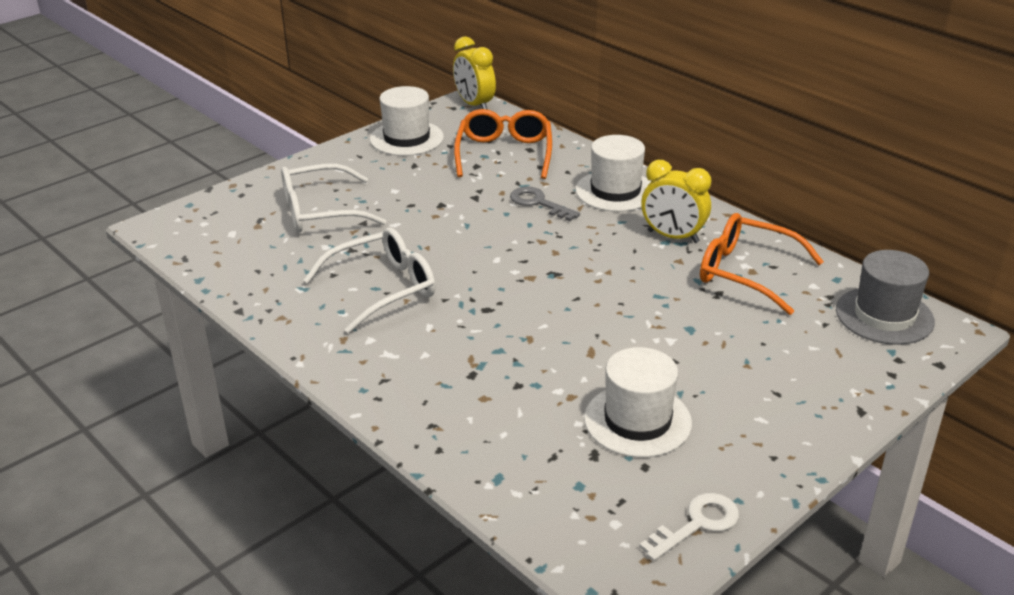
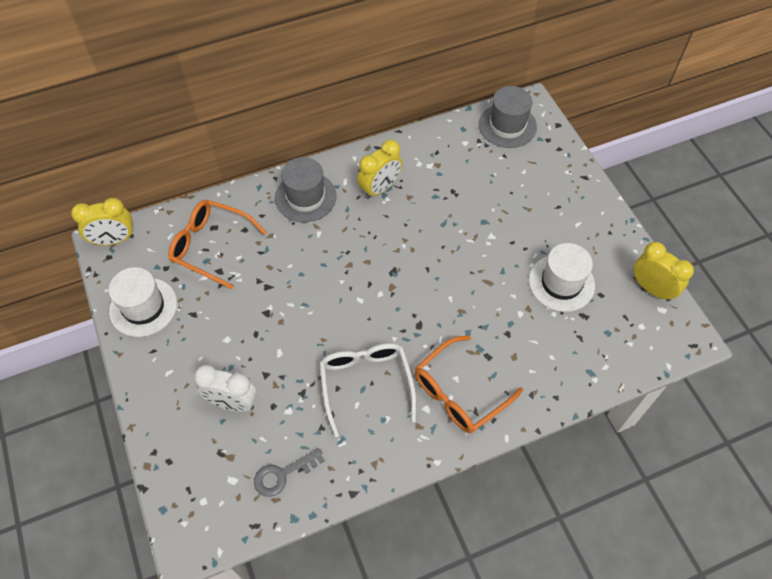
camera: 70 degrees left, 25 degrees up
white glasses [281,164,386,233] -> white clock [194,365,257,412]
grey key [510,187,580,221] -> grey key moved to [254,448,325,497]
white hat [576,135,651,212] -> grey hat [275,157,337,222]
white key [639,493,739,561] -> yellow clock [633,242,694,301]
orange glasses [700,213,824,315] -> orange glasses moved to [415,335,523,433]

